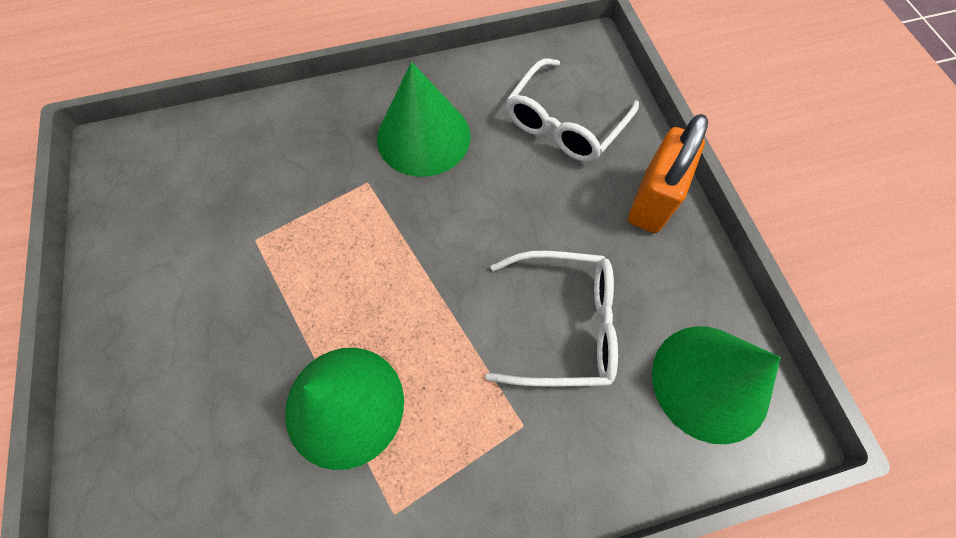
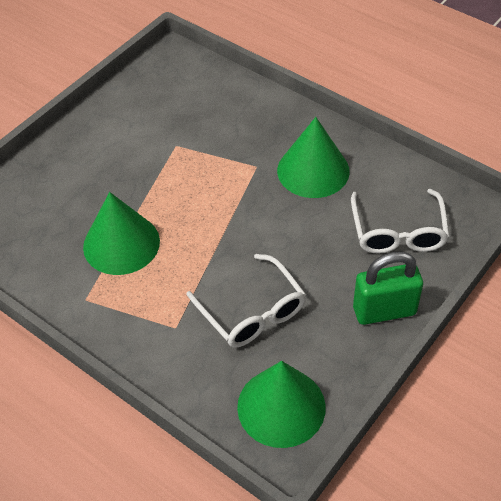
camera: 55 degrees right, 15 degrees down
white glasses [506,58,639,162] -> white glasses turned 90 degrees counterclockwise [351,189,449,253]
orange padlock [628,114,708,233] -> green padlock [353,251,423,325]

